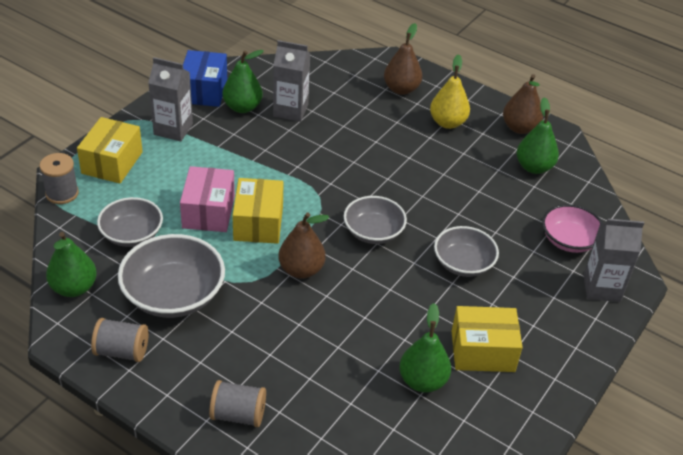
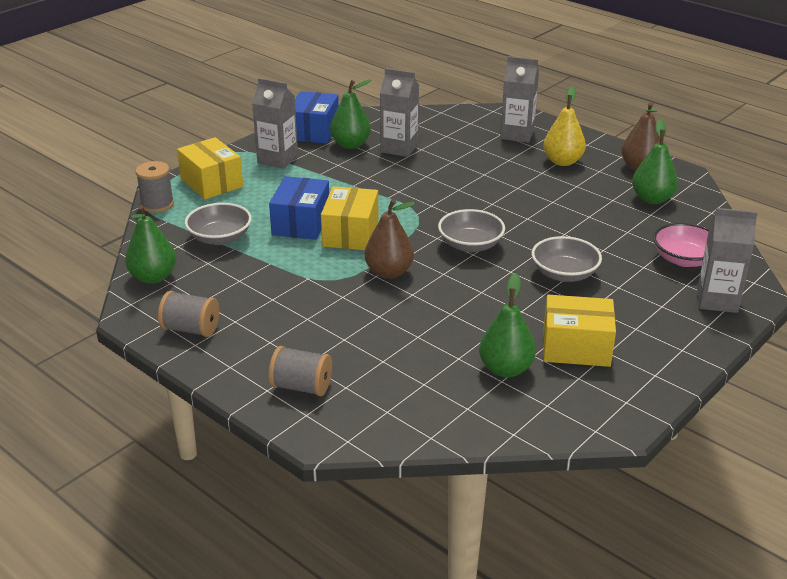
camera: 10 degrees right, 10 degrees down
yellow box [77,117,143,184] -> yellow box turned 60 degrees counterclockwise [177,137,243,199]
grey bowl [118,234,225,318] -> none
pink box [180,166,235,232] -> blue box [269,176,329,240]
brown pear [384,23,422,95] -> grey carton [500,56,539,143]

